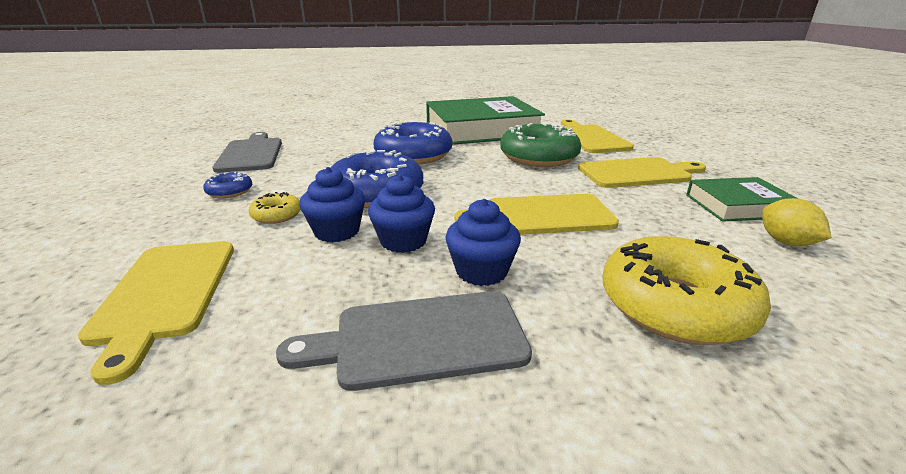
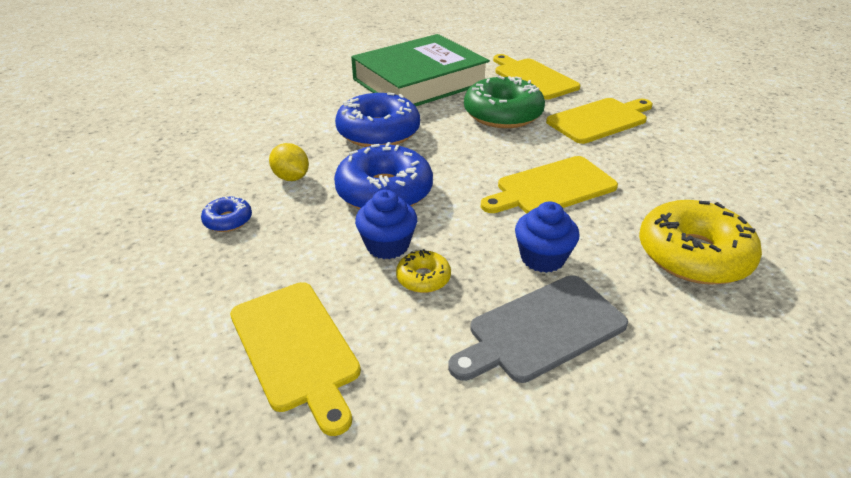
camera: 20 degrees left, 10 degrees up
grey cutting board [212,132,282,173] -> none
yellow donut [249,192,301,224] -> yellow donut moved to [396,249,451,293]
blue cupcake [368,175,435,253] -> none
green book [686,177,798,222] -> none
yellow lemon [762,198,831,246] -> yellow lemon moved to [269,143,309,181]

